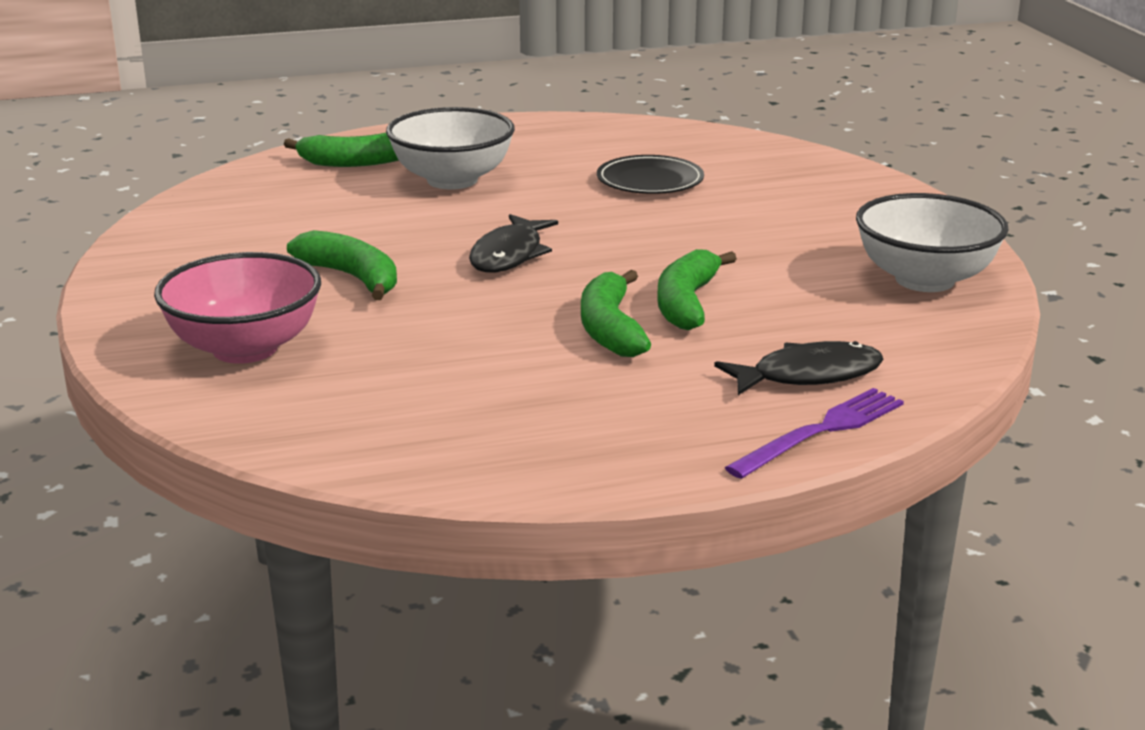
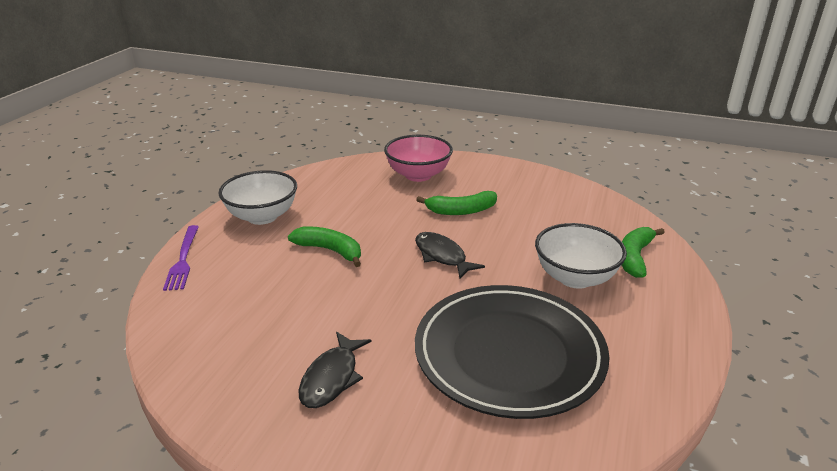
camera: 125 degrees right, 5 degrees up
black plate [597,155,704,194] -> black plate [415,285,610,419], size x2.20
green banana [657,249,737,330] -> none
black fish [714,341,884,395] -> black fish moved to [299,332,372,408]
white bowl [856,193,1009,292] -> white bowl moved to [218,170,297,225]

